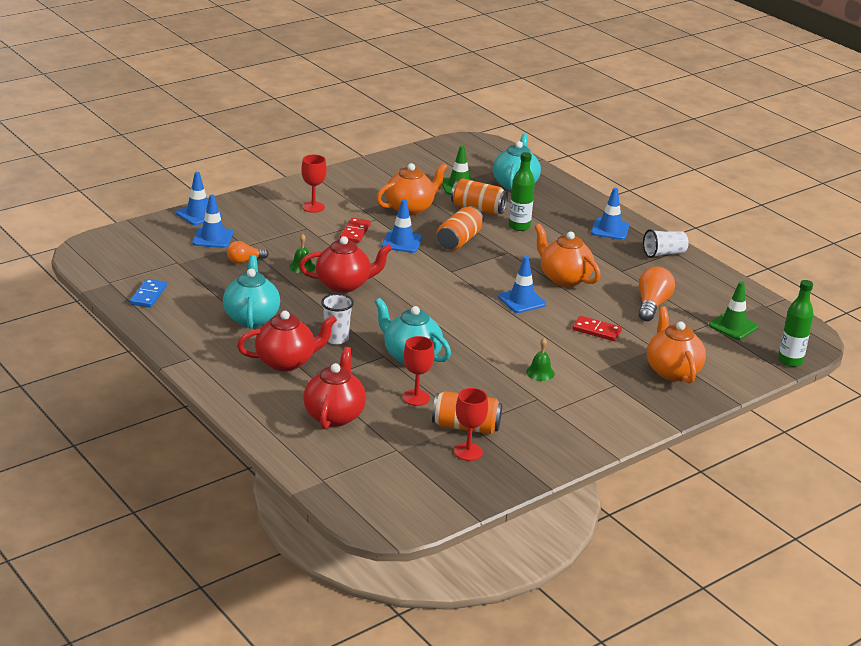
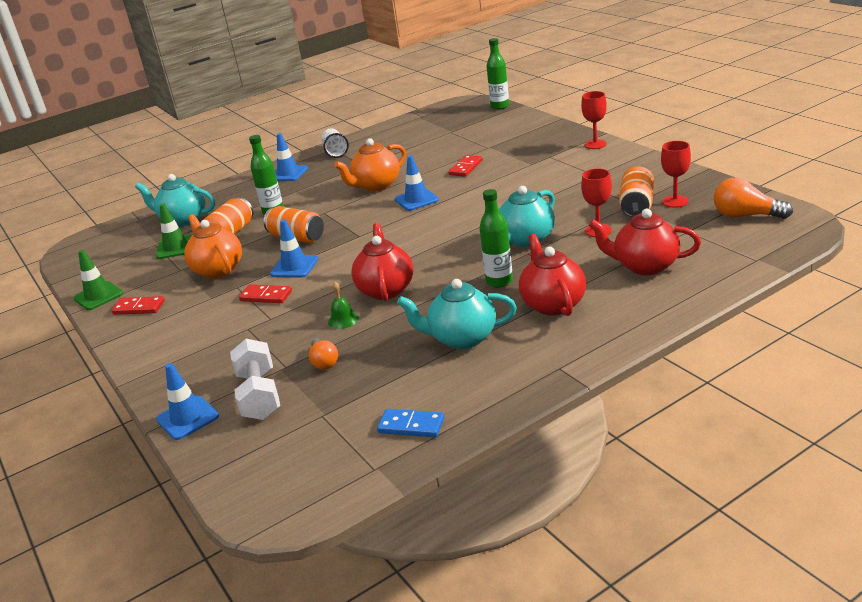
camera: 80 degrees left, 0 degrees up
blue traffic cone [192,195,233,248] -> white dumbbell [230,339,280,420]
red goblet [301,155,327,213] -> red goblet moved to [581,91,607,149]
white cup [321,294,354,344] -> green bottle [480,189,513,288]
green bell [526,338,555,381] -> none
orange light bulb [638,267,675,321] -> orange light bulb moved to [714,177,793,219]
orange teapot [647,306,706,383] -> none
green traffic cone [709,281,759,340] -> green traffic cone moved to [73,250,123,310]
none -> red domino [111,296,165,315]

